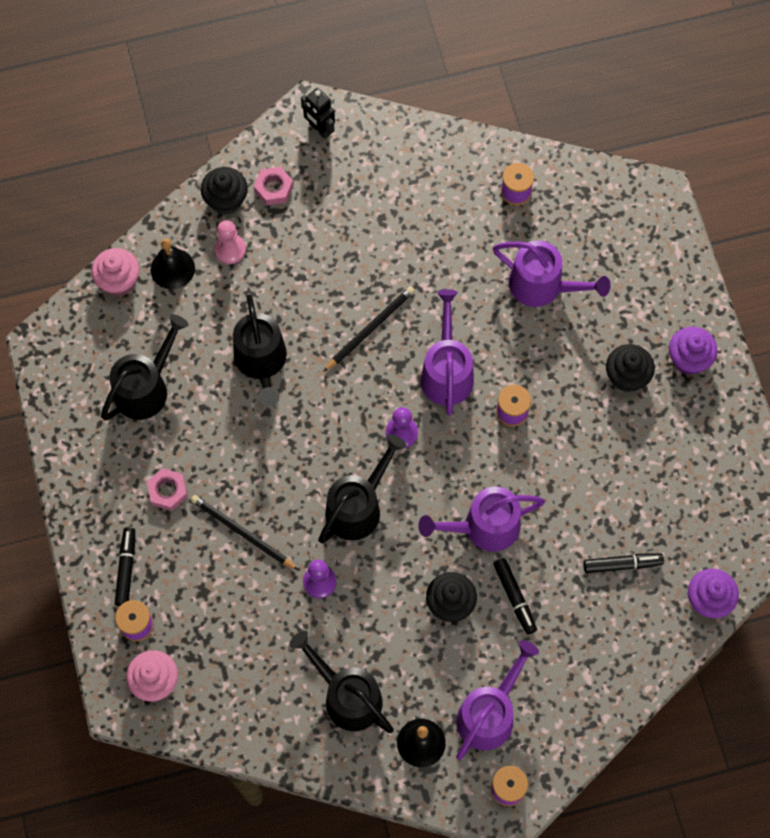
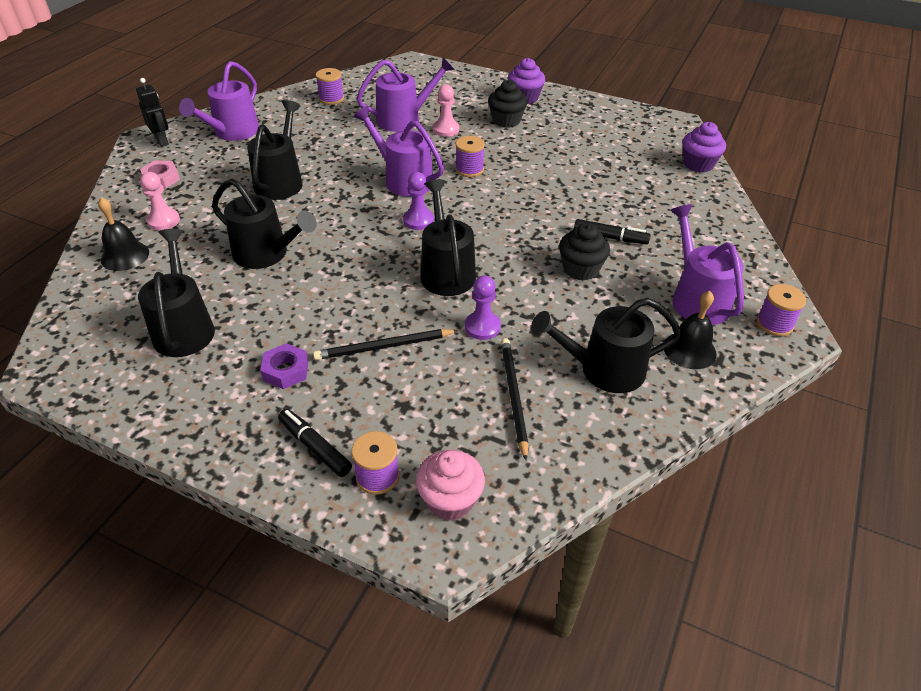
camera: 50 degrees left, 25 degrees down
pink cupcake [91,248,139,296] -> none
pink nut [147,468,188,511] -> purple nut [260,343,309,389]
black cupcake [201,167,248,215] -> none
black robot [301,88,335,139] -> black robot turned 120 degrees counterclockwise [136,78,169,147]
black pencil [323,286,415,372] -> black pencil moved to [501,338,528,461]
purple watering can [418,486,545,552] -> purple watering can moved to [179,61,259,141]
black marker [583,553,664,573] -> none
none -> black watering can [247,100,303,200]
none -> pink pawn [433,84,459,137]

